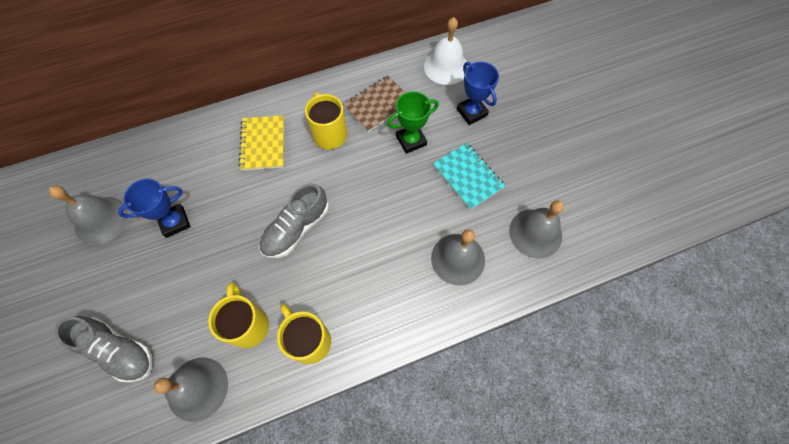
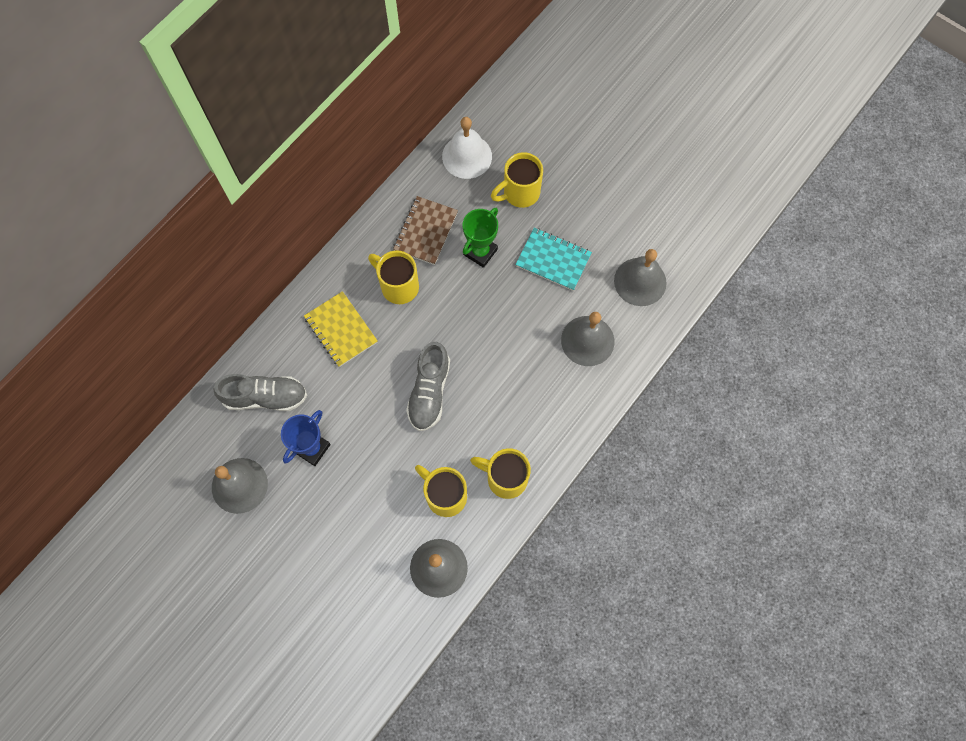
camera: 30 degrees left, 5 degrees up
grey shoe [54,316,152,382] -> grey shoe moved to [214,374,307,411]
blue trophy [457,62,499,125] -> yellow mug [491,152,543,208]

